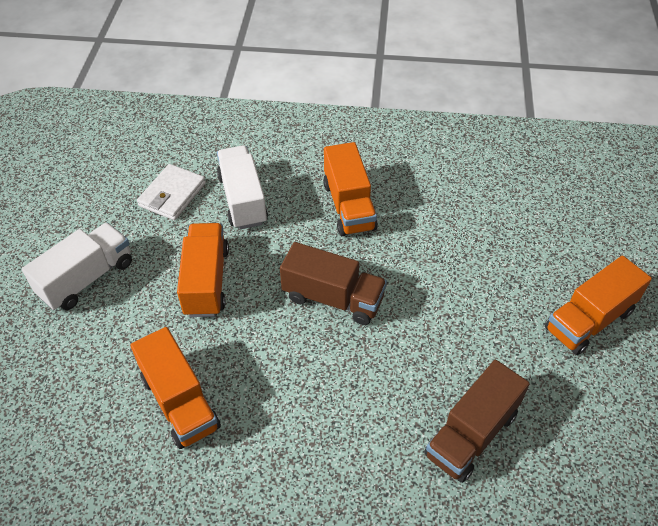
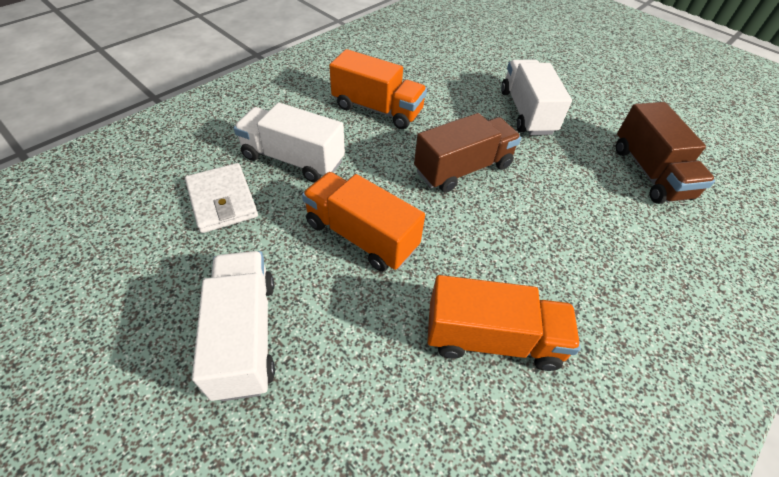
camera: 55 degrees left, 0 degrees up
orange truck [545,256,652,355] -> none
none -> white truck [501,60,572,135]

